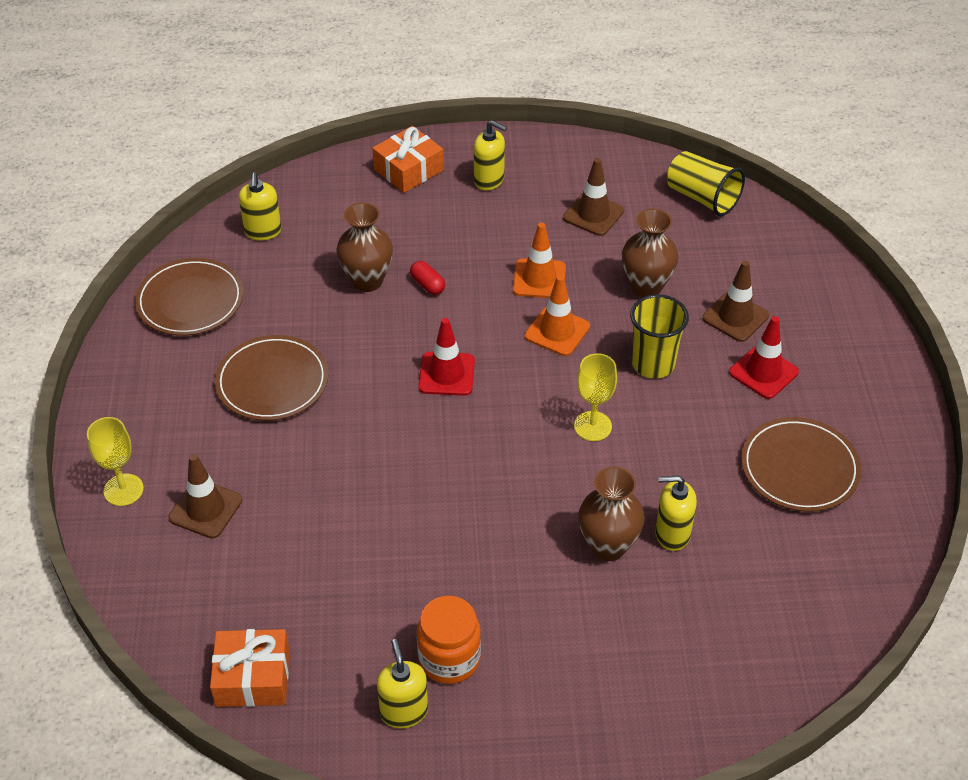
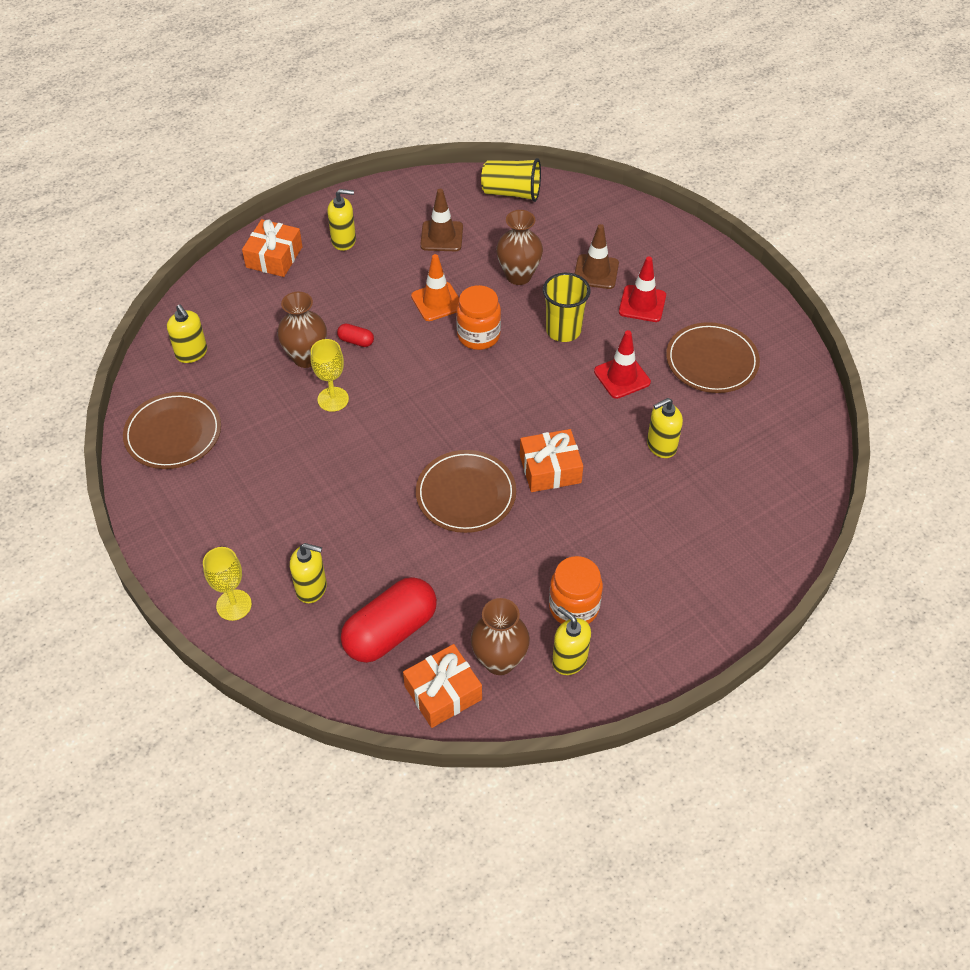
camera: 30 degrees left, 5 degrees up
brown traffic cone [168,454,242,538] -> yellow soap dispenser [290,543,327,603]
brown plate [215,335,328,421] -> brown plate moved to [416,450,516,533]
red traffic cone [418,318,475,396] -> red traffic cone moved to [594,330,651,399]
orange traffic cone [525,275,590,356] -> orange jar [456,285,501,350]
yellow goblet [574,353,617,441] -> yellow goblet moved to [311,339,349,412]
brown vase [578,467,645,561] -> brown vase moved to [471,598,530,675]
none -> red capsule [341,577,437,663]
none -> orange gift [520,429,583,492]

